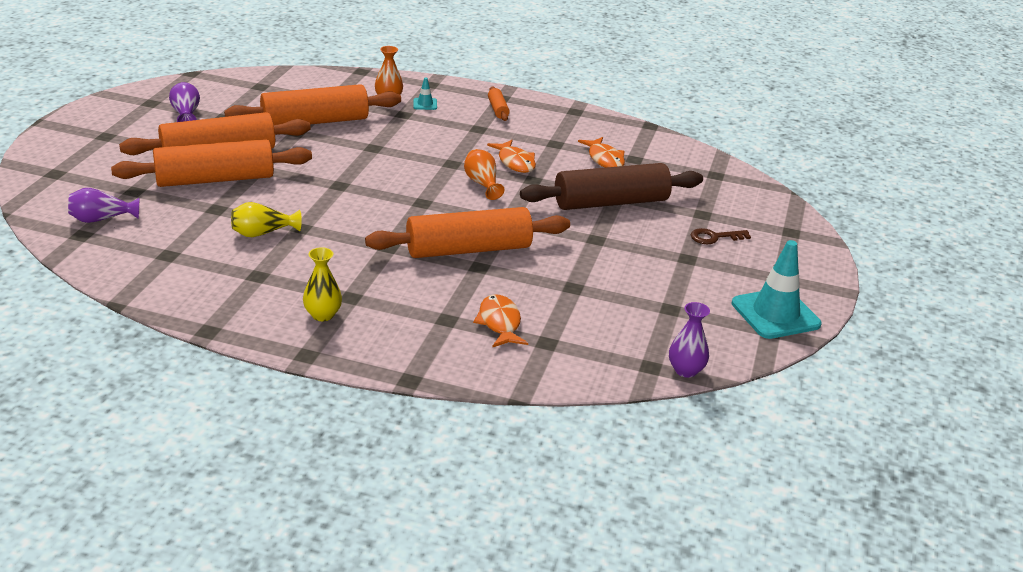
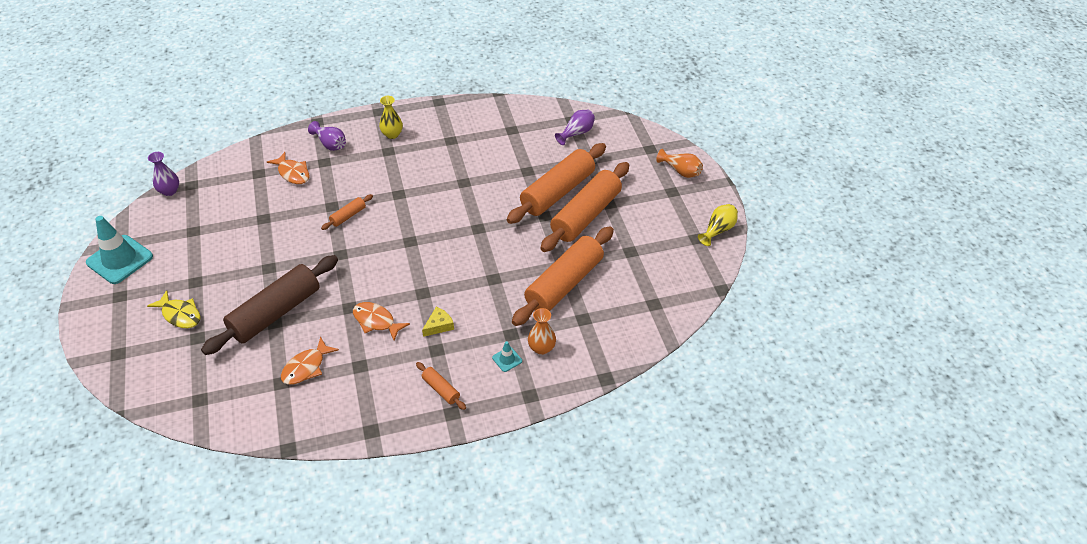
camera: 150 degrees right, 15 degrees up
purple vase [169,82,200,122] -> purple vase moved to [308,121,346,151]
yellow vase [231,202,302,237] -> yellow vase moved to [698,204,738,246]
orange rolling pin [365,207,570,258] -> orange rolling pin [321,194,373,230], size x0.43
orange vase [464,149,505,200] -> orange vase moved to [656,149,703,178]
orange fish [578,137,625,168] -> orange fish turned 90 degrees counterclockwise [281,337,339,385]
brown key [691,228,751,244] -> yellow fish [147,290,201,328]
none -> yellow cheese [422,307,454,337]

